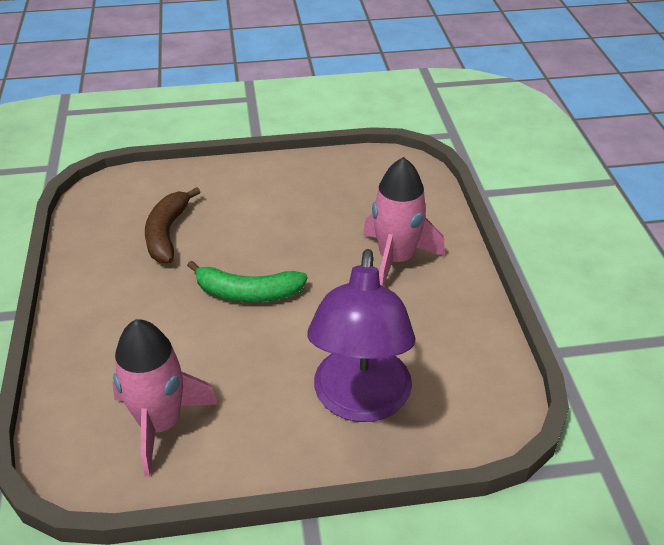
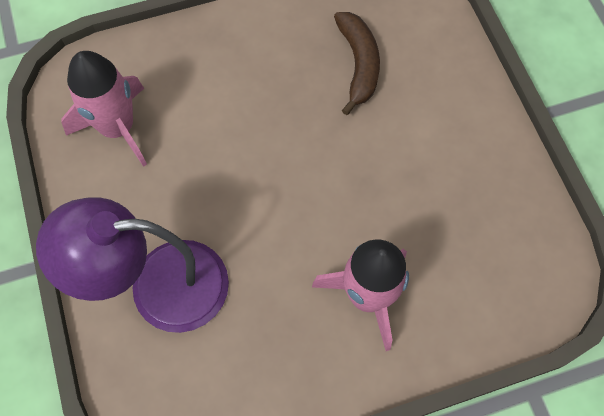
camera: 80 degrees right, 25 degrees up
brown banana [145,187,200,263] -> brown banana turned 90 degrees clockwise [334,12,380,115]
green banana [187,261,308,302] -> none

